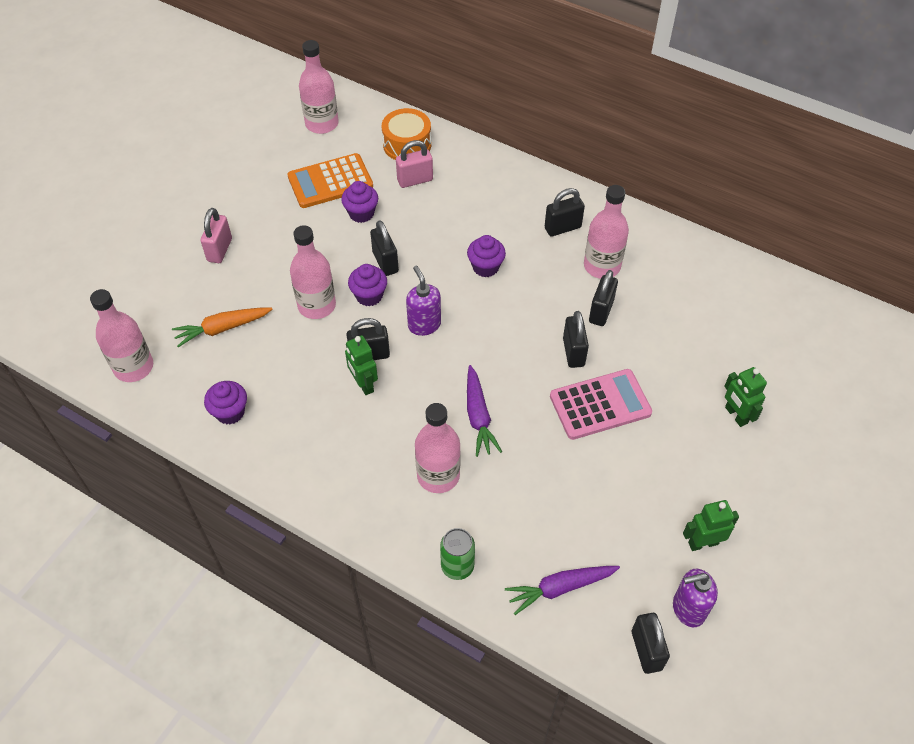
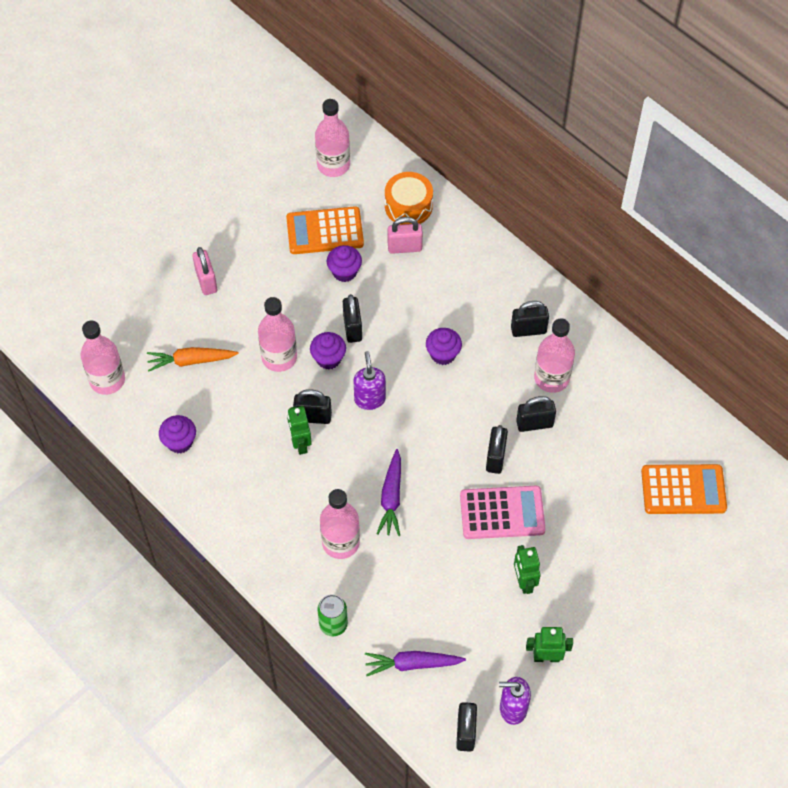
camera: 15 degrees right, 5 degrees up
pink padlock [201,208,232,263] -> pink padlock turned 45 degrees counterclockwise [192,247,217,295]
black padlock [589,270,618,326] -> black padlock turned 45 degrees clockwise [516,396,556,432]
green robot [724,367,767,427] -> green robot moved to [514,545,541,594]
none -> orange calculator [641,464,727,514]

